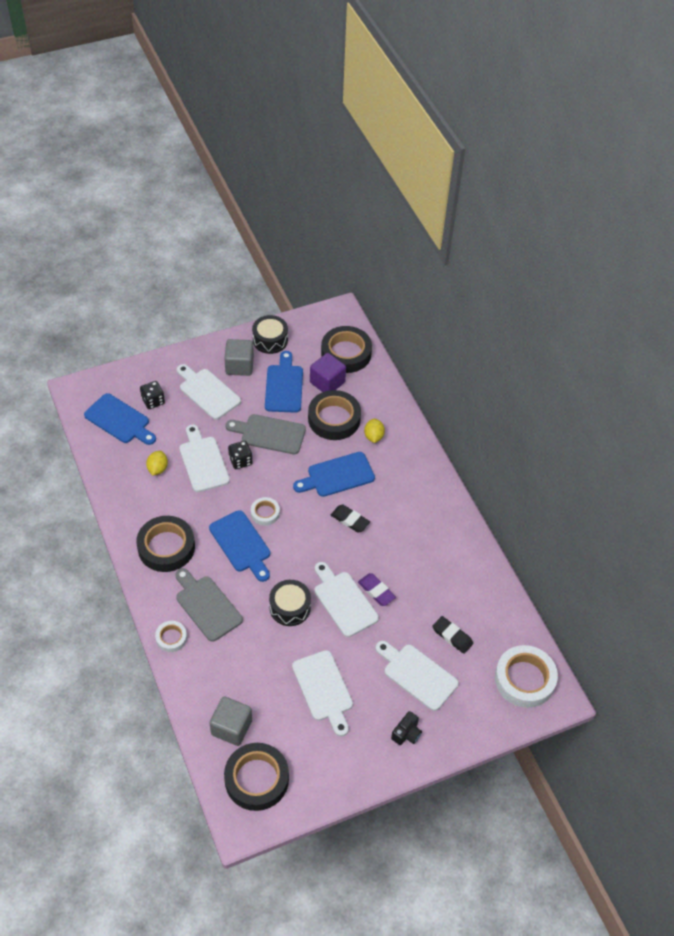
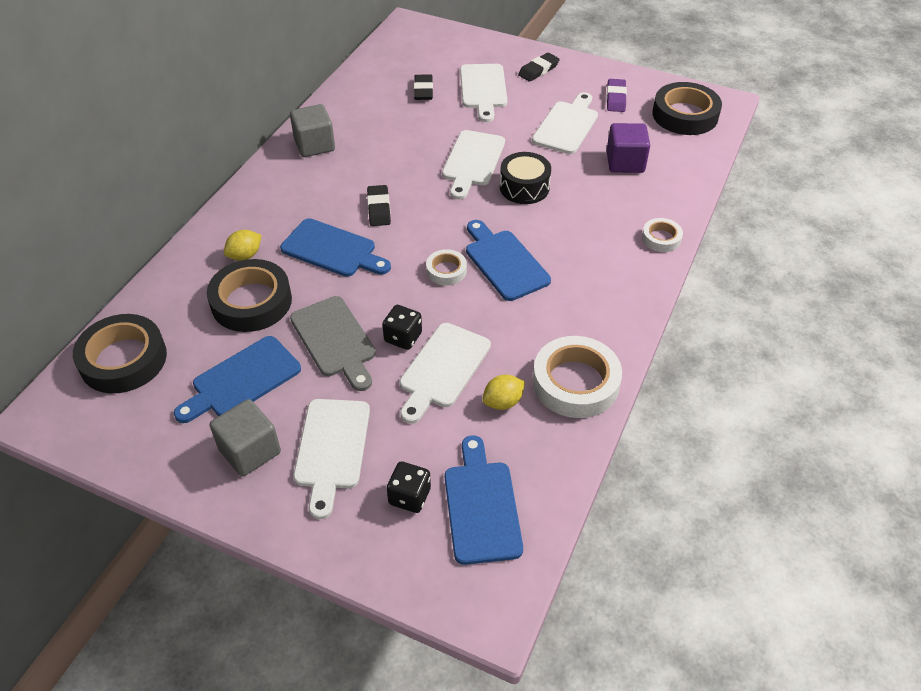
camera: 130 degrees left, 5 degrees down
black tape [136,516,195,572] -> none
grey cutting board [175,568,243,642] -> none
blue cutting board [209,510,270,582] -> blue cutting board turned 45 degrees counterclockwise [466,220,551,301]
grey cube [210,696,252,746] -> grey cube moved to [290,104,335,157]
black drum [252,315,288,354] -> none
purple cube [310,353,346,392] -> purple cube moved to [607,123,650,173]
purple eraser [358,573,396,606] -> purple eraser moved to [607,79,627,112]
black camera [391,711,422,745] -> black eraser [518,53,560,82]
white tape [495,645,558,708] -> white tape moved to [533,336,622,418]

